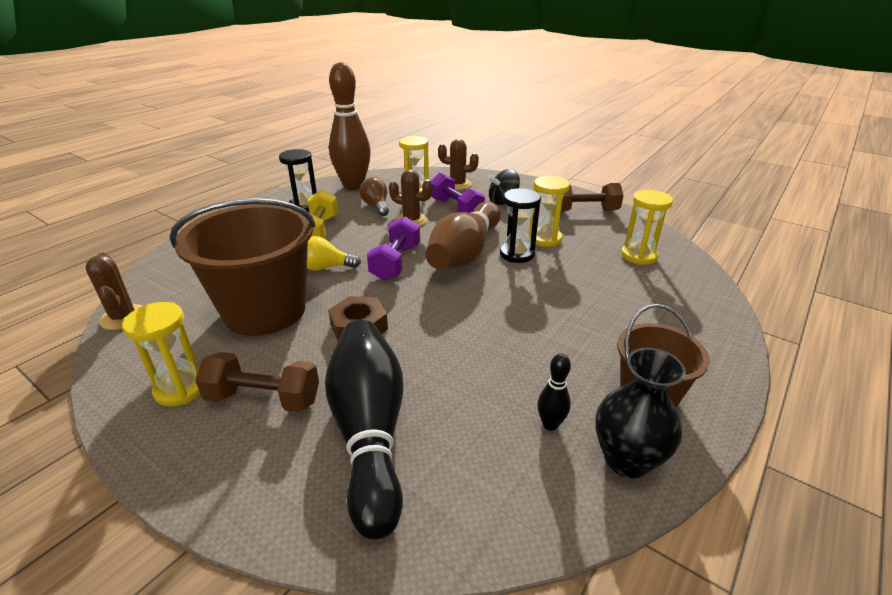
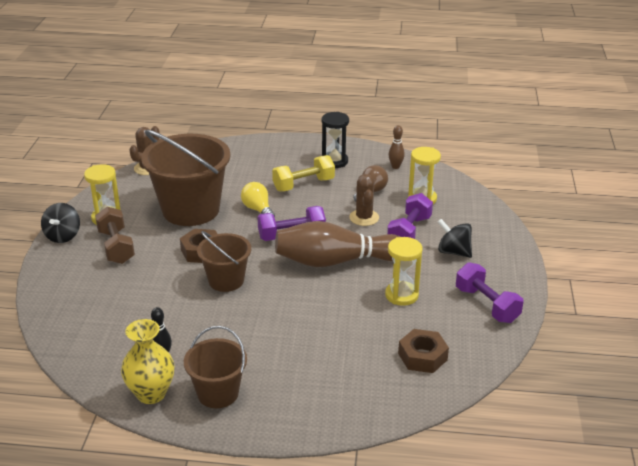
camera: 60 degrees right, 0 degrees up
black bowling pin [325,320,404,540] -> none
brown bowling pin [329,62,371,190] -> brown bowling pin [389,125,405,169], size x0.41
brown cactus [438,139,479,190] -> none
black hourglass [500,188,541,263] -> none
brown dumbbell [561,183,624,212] -> purple dumbbell [456,262,524,323]
black vase [595,348,686,478] -> yellow vase [121,319,175,404]
yellow hourglass [621,190,673,265] -> brown nut [398,329,449,373]
none -> black spinning top [41,203,80,243]
none -> brown bucket [197,231,251,292]

